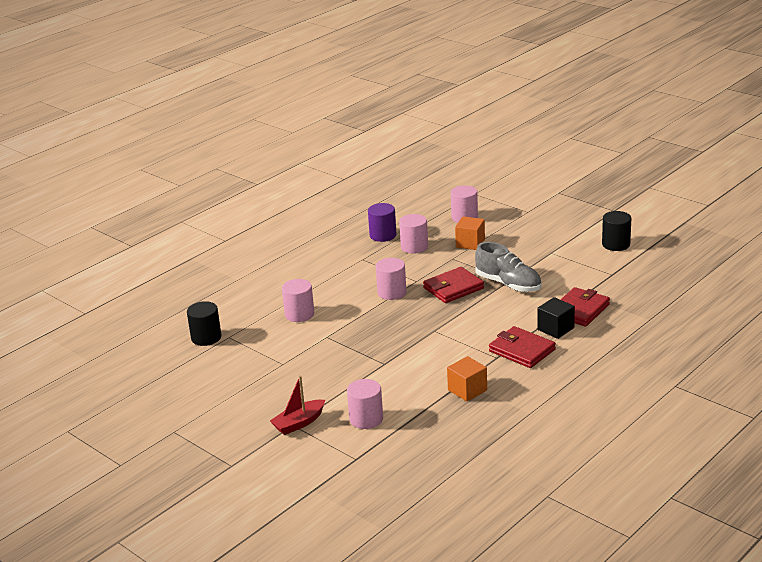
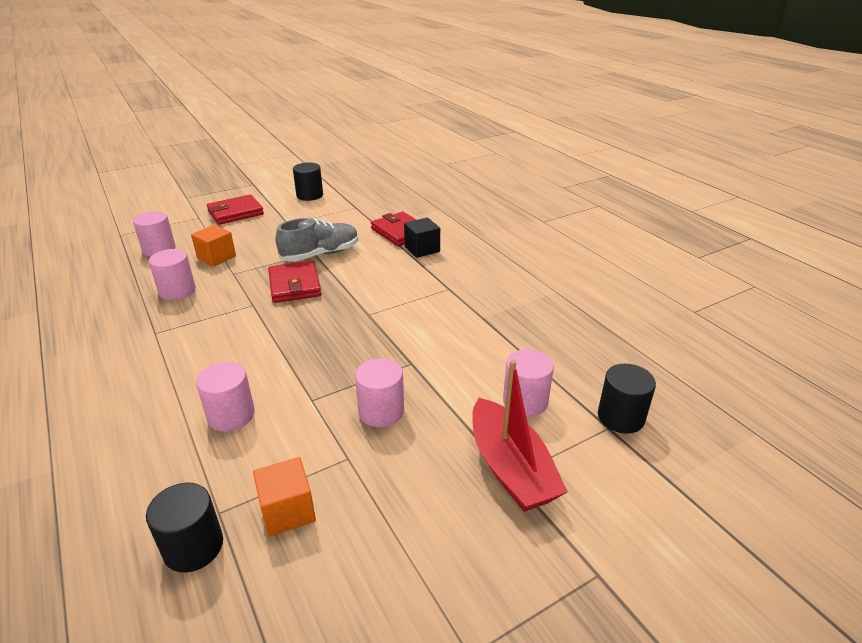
camera: 75 degrees left, 5 degrees up
red boat [270,375,325,435] -> red boat [472,359,568,512], size x1.55
purple cylinder [368,203,396,242] -> none
pink cylinder [376,258,406,300] -> pink cylinder moved to [355,358,404,427]
orange cube [447,356,487,402] -> orange cube moved to [253,457,316,537]
red wallet [489,326,556,368] -> red wallet moved to [207,195,264,225]
none -> black cylinder [598,364,656,434]

